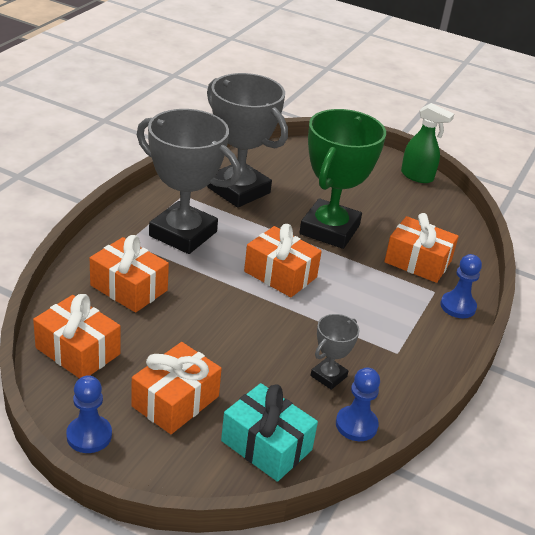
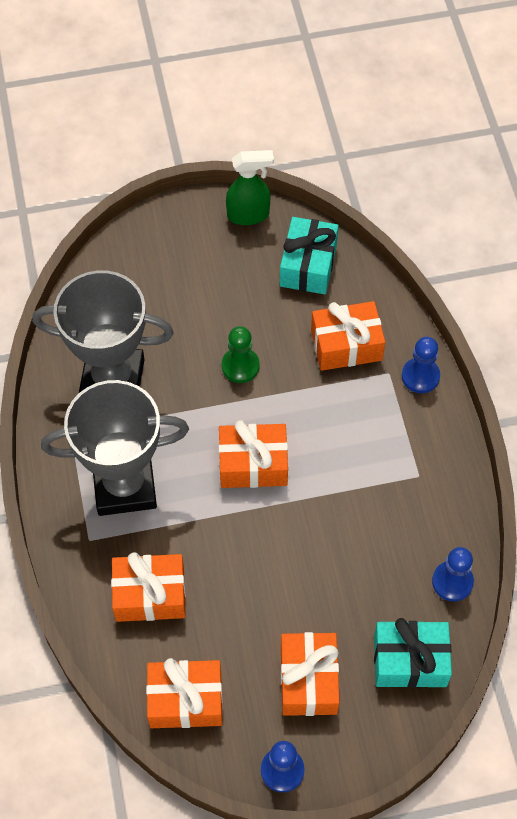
camera: 35 degrees left, 25 degrees up
green trophy [299,109,386,249] -> green pawn [222,326,259,383]
grey trophy [310,314,359,390] -> none
none -> turquoise gift [280,217,339,294]

